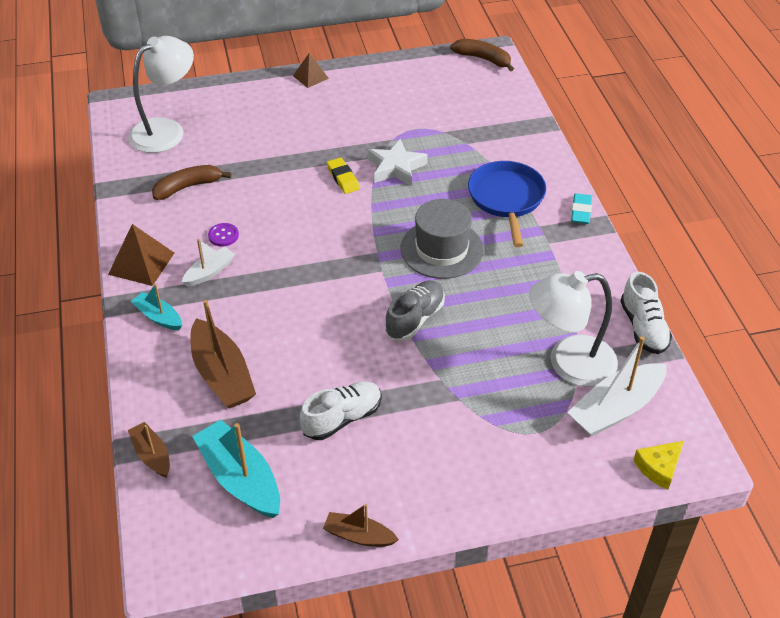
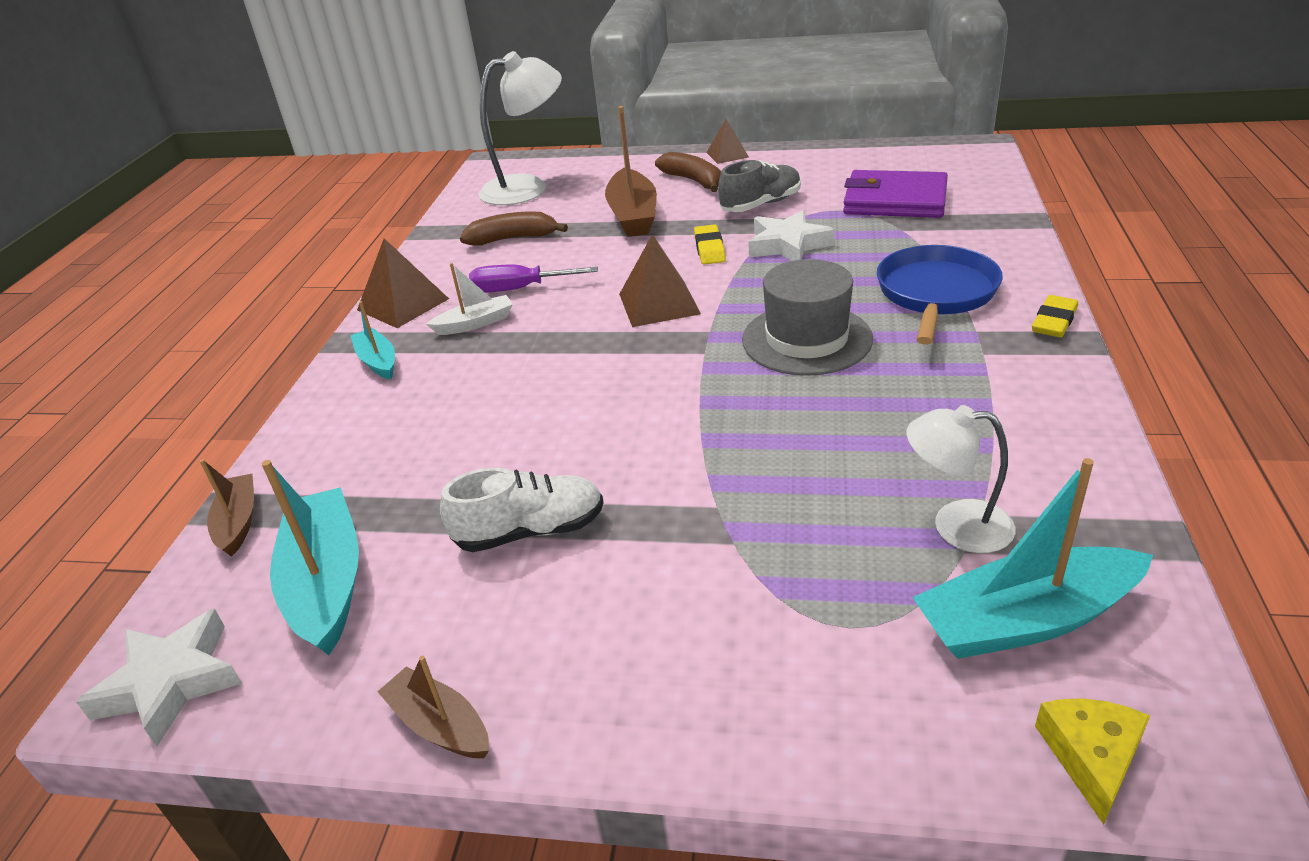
camera: 25 degrees right, 10 degrees down
brown boat [190,300,256,408] -> brown boat moved to [605,106,657,237]
purple button [208,223,239,247] -> purple screwdriver [469,265,598,293]
grey shoe [385,280,445,341] -> grey shoe moved to [718,160,801,212]
brown banana [450,39,514,71] -> brown banana moved to [655,152,721,192]
white lamp [529,271,618,387] -> white lamp [906,405,1015,553], size x0.61
white boat [567,336,667,437] -> turquoise boat [912,458,1153,659]
turquoise eraser [571,193,592,224] -> yellow eraser [1032,295,1078,337]
white shoe [620,272,672,354] -> none
yellow cheese [633,441,684,489] -> yellow cheese turned 120 degrees clockwise [1035,698,1150,825]
none -> white star [76,608,242,746]
none -> brown pyramid [619,234,701,327]
none -> purple wallet [843,170,948,218]

